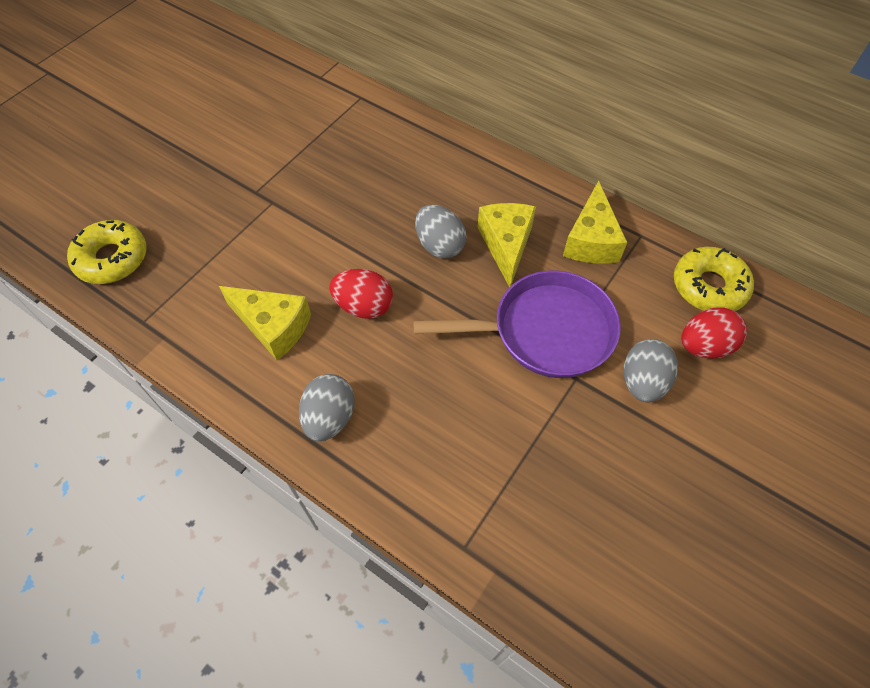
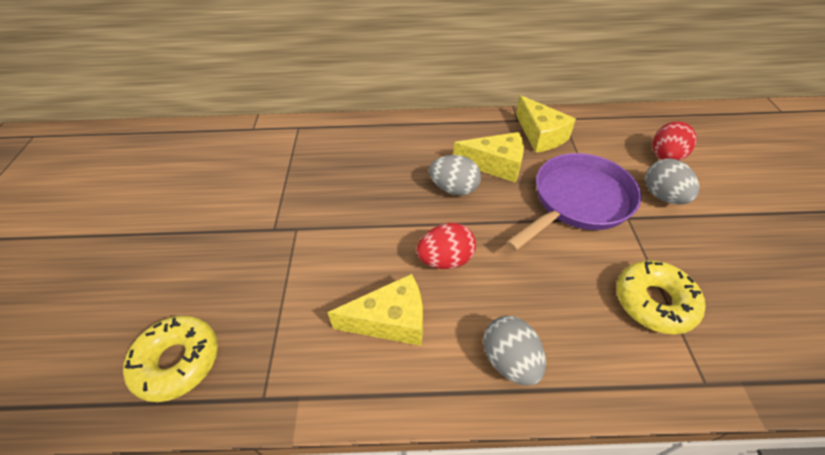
camera: 35 degrees left, 10 degrees down
yellow cheese [477,203,536,287] -> yellow cheese turned 135 degrees clockwise [453,132,524,183]
yellow donut [674,247,754,311] -> yellow donut moved to [616,260,706,334]

